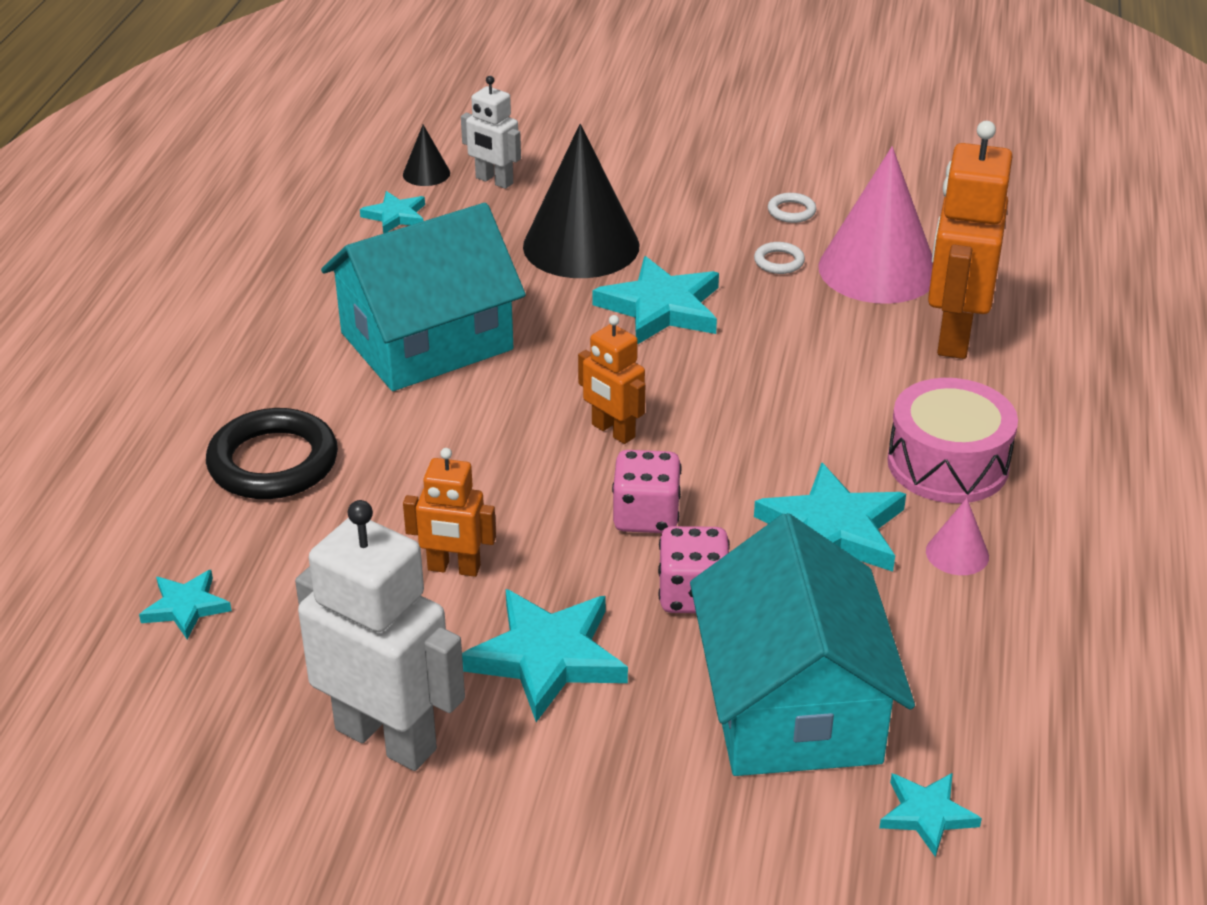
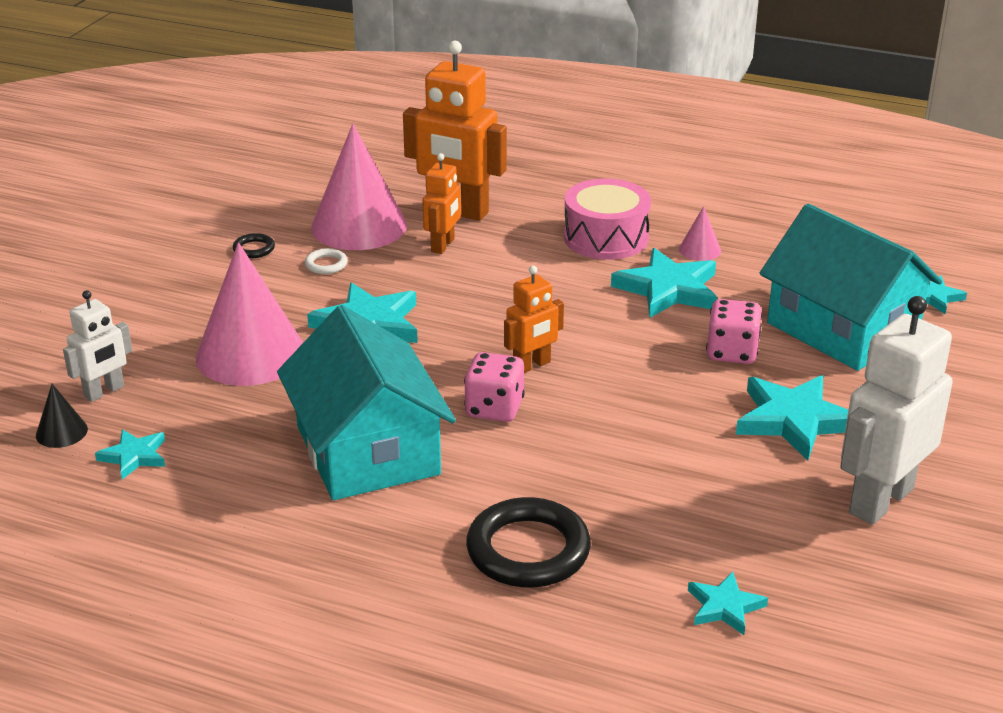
camera: 80 degrees left, 5 degrees down
orange robot [403,448,496,577] -> orange robot moved to [422,153,461,254]
black cone [523,124,639,278] -> pink cone [196,242,303,386]
pink dice [612,450,682,533] -> pink dice moved to [464,352,525,422]
turquoise house [690,513,915,776] -> turquoise house turned 45 degrees clockwise [760,204,942,371]
white ring [768,193,816,223] -> black ring [233,233,275,258]

